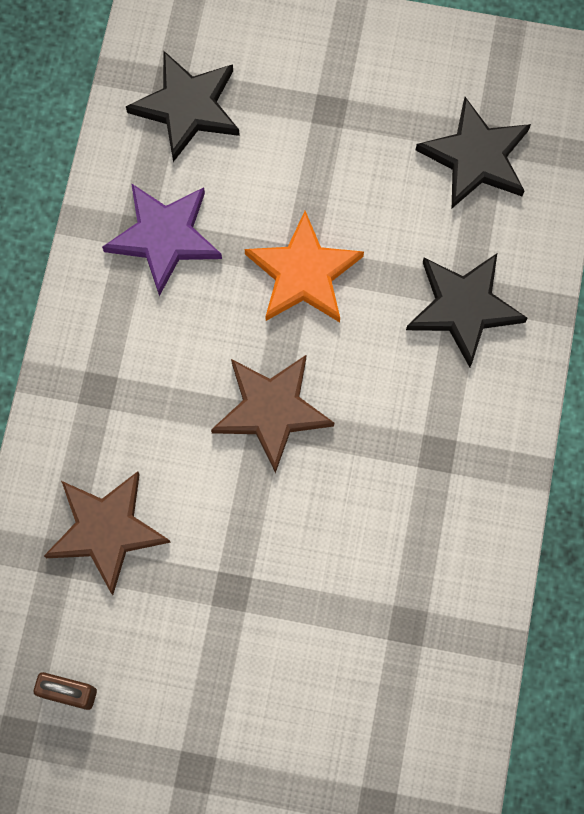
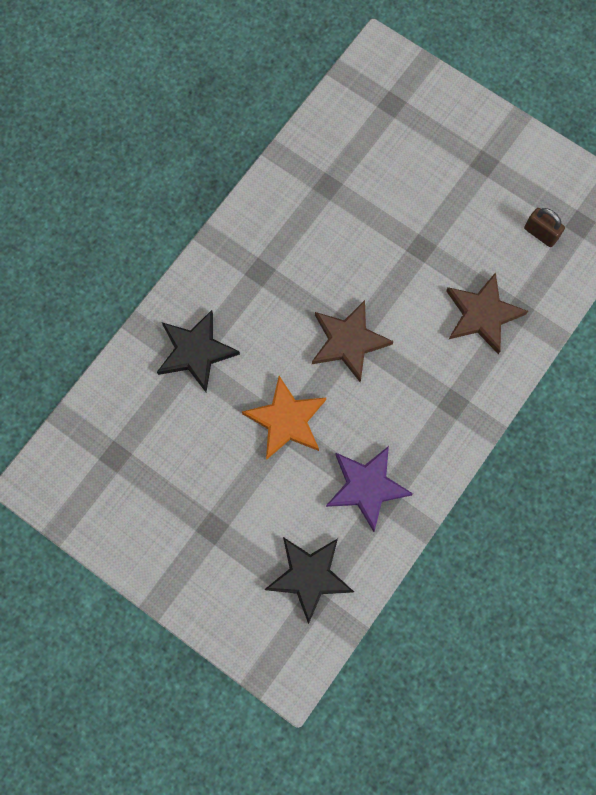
camera: 155 degrees left, 0 degrees up
black star [416,97,531,208] -> none

